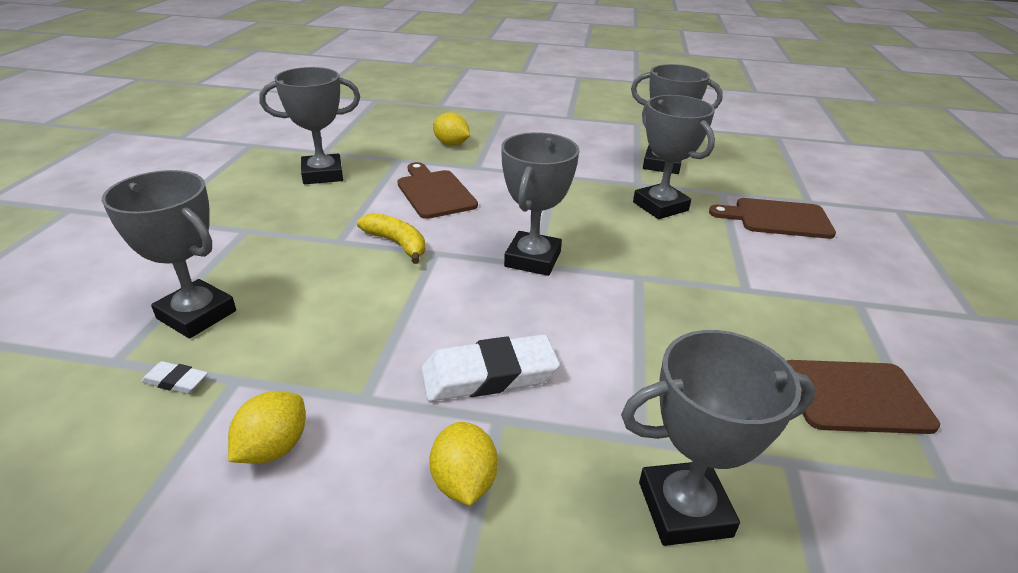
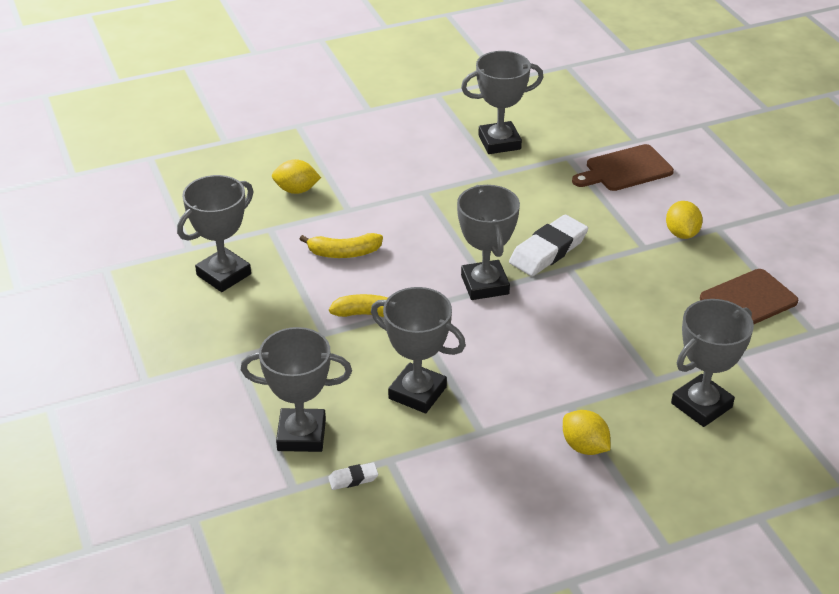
camera: 30 degrees left, 5 degrees up
yellow lemon [228,391,305,464] -> yellow lemon moved to [666,201,703,239]
brown cutting board [397,162,478,219] -> yellow banana [299,233,383,258]
white eraser [421,334,560,402] -> white eraser moved to [509,215,588,276]
grey trophy [633,95,715,219] -> grey trophy moved to [371,287,466,413]

